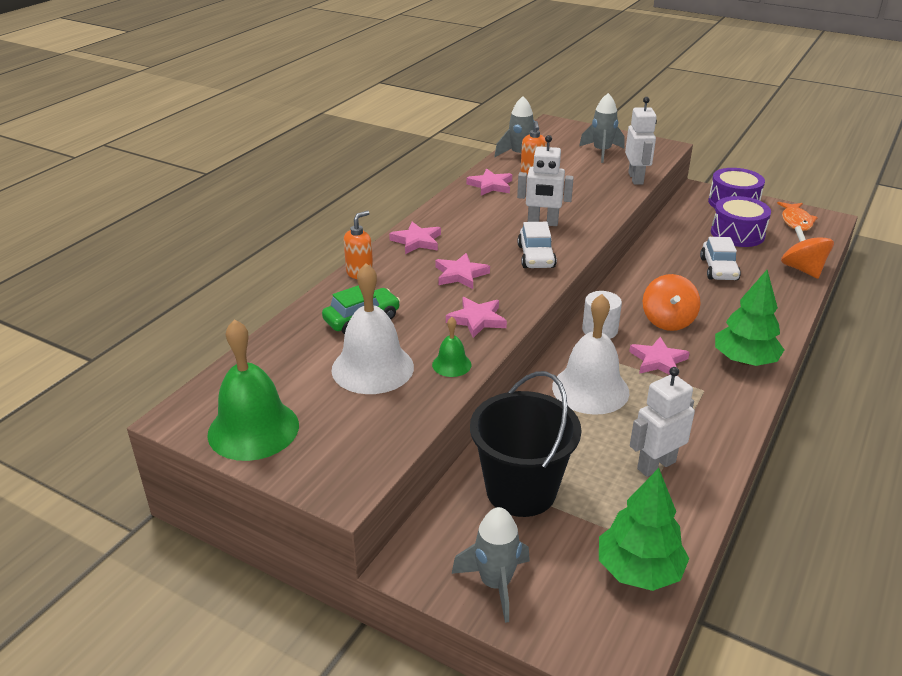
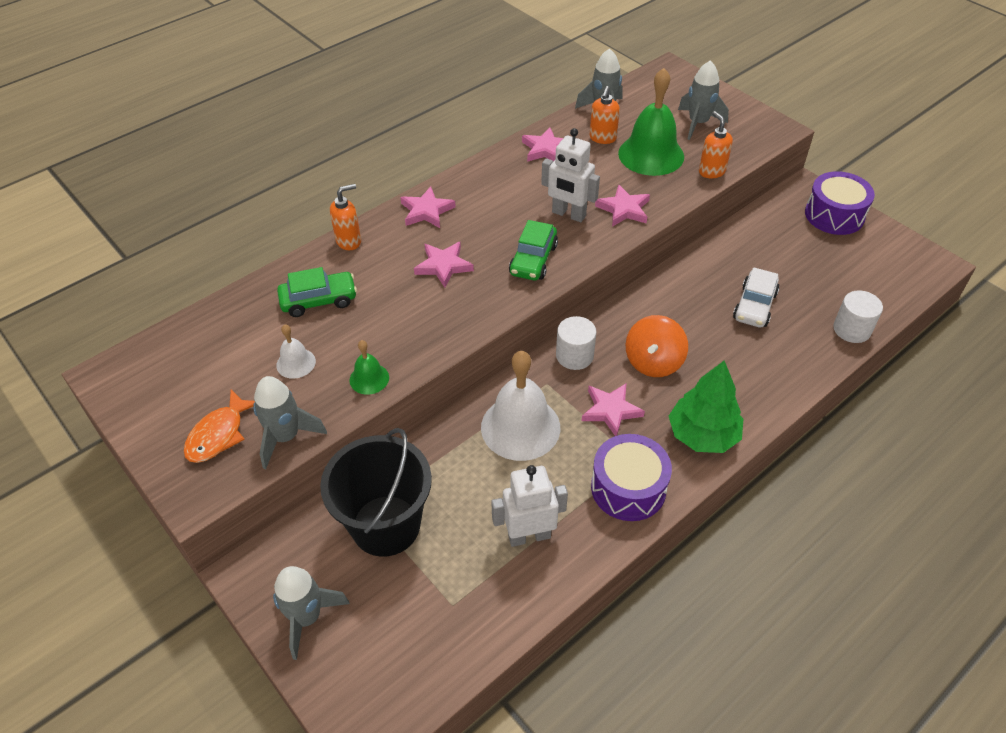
camera: 20 degrees right, 15 degrees up
green bell [207,319,299,461] -> green bell moved to [618,68,684,176]
white bell [331,263,414,394] -> white bell [276,324,316,379], size x0.48
pink star [446,297,507,338] -> pink star moved to [595,184,650,227]
white car [517,222,557,268] -> green car [509,220,558,280]
green tree [599,468,689,591] -> none
white robot [625,97,657,185] -> orange soap dispenser [699,111,733,178]
purple drum [711,196,771,247] -> purple drum moved to [591,434,672,521]
orange fish [777,202,818,231] -> orange fish moved to [183,389,255,463]
orange spinning top [781,226,834,279] -> white cylinder [833,290,883,343]
none -> grey rocket [253,376,327,469]

